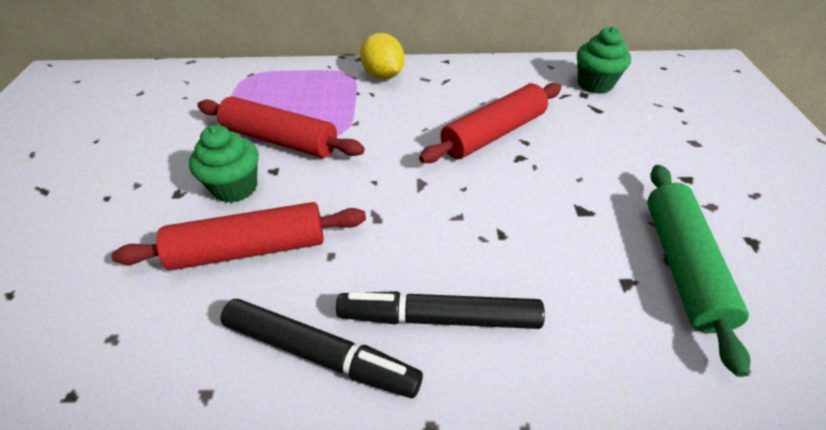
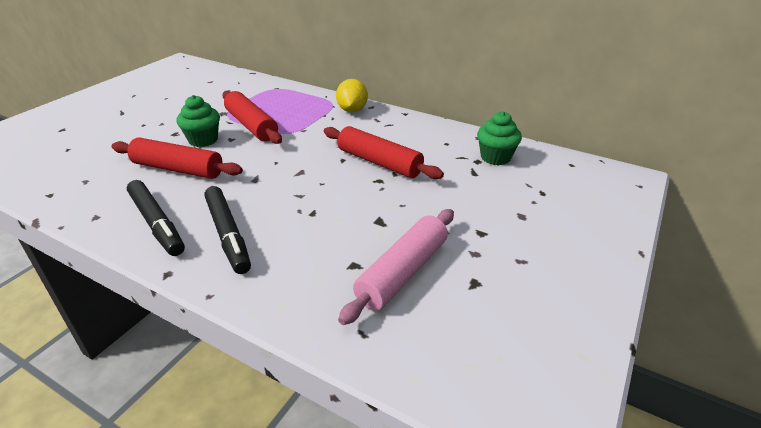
camera: 30 degrees right, 10 degrees down
black marker [336,291,545,329] -> black marker turned 150 degrees counterclockwise [204,186,251,274]
red rolling pin [419,83,561,163] -> red rolling pin turned 45 degrees clockwise [324,126,444,179]
green rolling pin [647,165,750,377] -> pink rolling pin [338,209,454,325]

